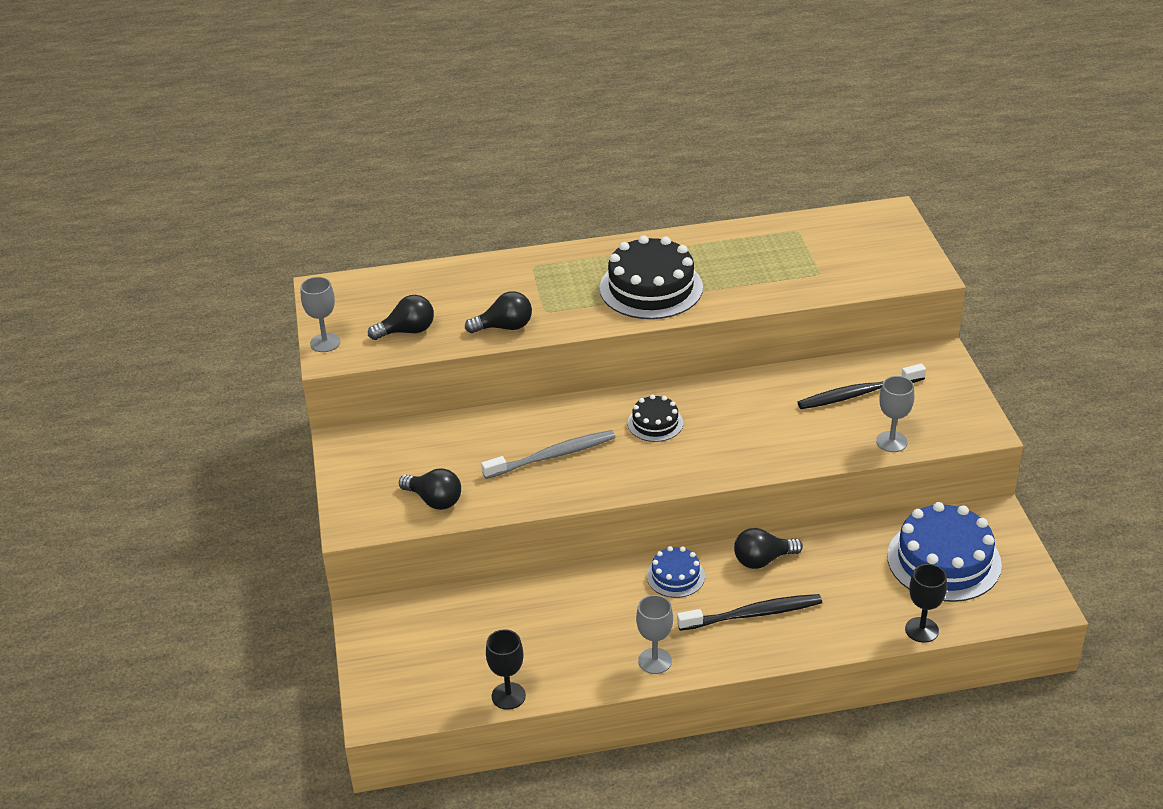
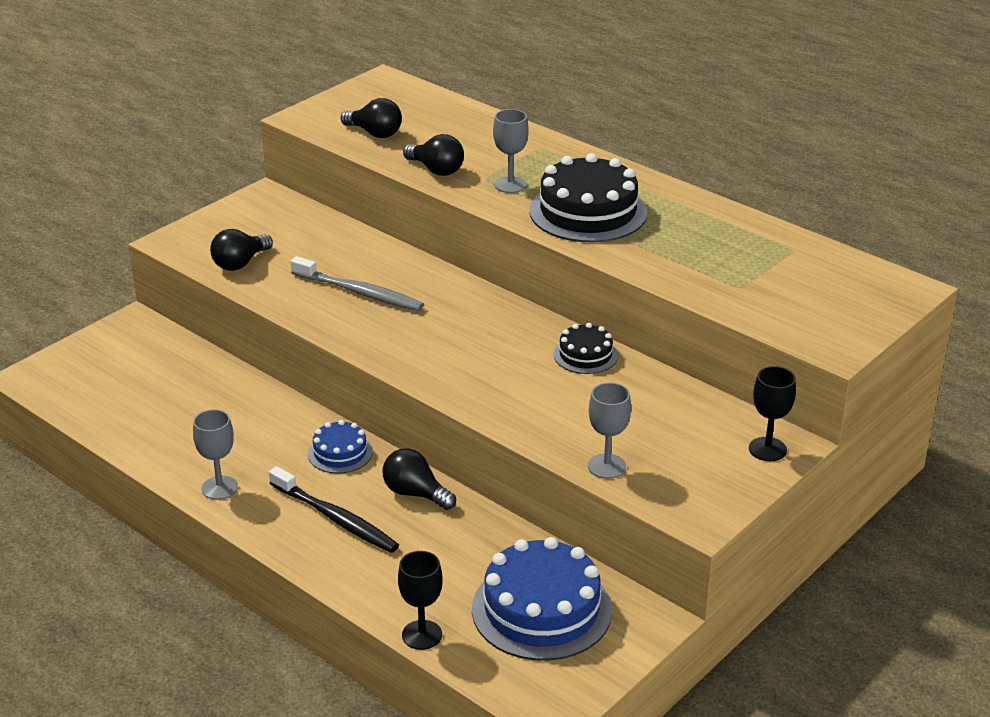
camera: 50 degrees right, 5 degrees down
grey goblet [301,277,340,352] -> grey goblet moved to [493,109,529,193]
black light bulb [399,468,461,510] -> black light bulb turned 45 degrees clockwise [210,229,273,271]
black goblet [486,629,526,710] -> black goblet moved to [749,366,796,461]
black cake [628,395,683,442] -> black cake moved to [554,323,618,374]
black toothbrush [797,364,926,409] -> none

